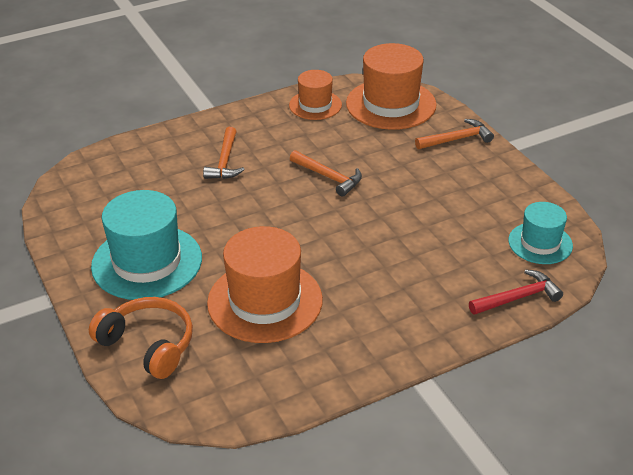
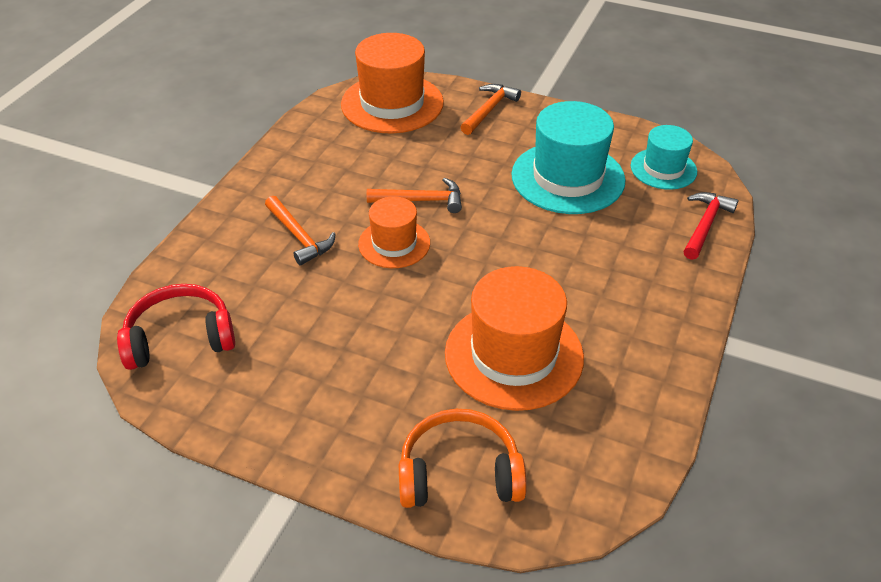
camera: 40 degrees left, 5 degrees up
turquoise hat [91,190,202,300] -> turquoise hat moved to [511,101,626,214]
orange hat [289,70,342,120] -> orange hat moved to [358,196,430,268]
none -> red headphones [117,284,235,370]

